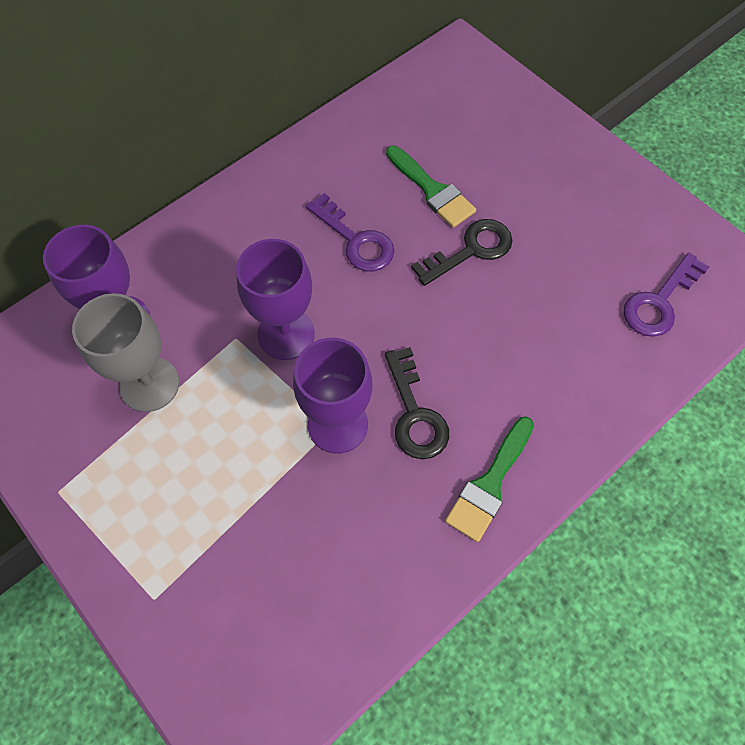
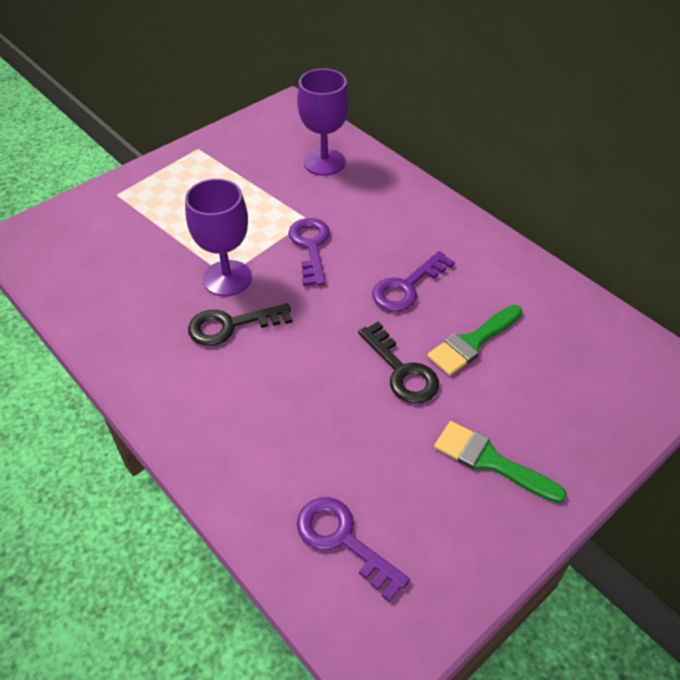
camera: 90 degrees right, 15 degrees down
grey goblet [72,293,179,412] -> none
purple goblet [236,239,315,360] -> purple key [288,218,330,286]
green brush [445,416,534,542] -> green brush moved to [434,421,567,503]

